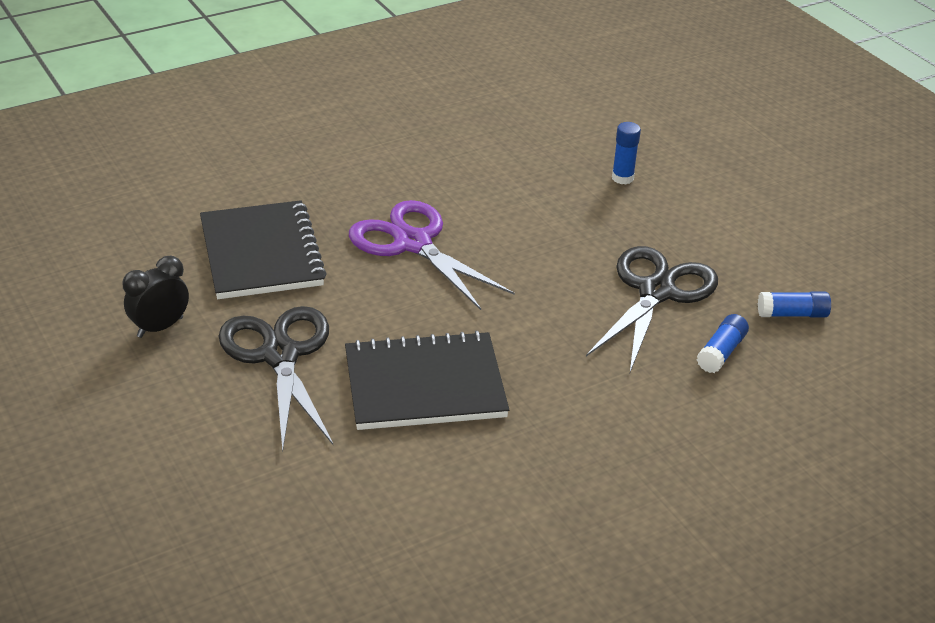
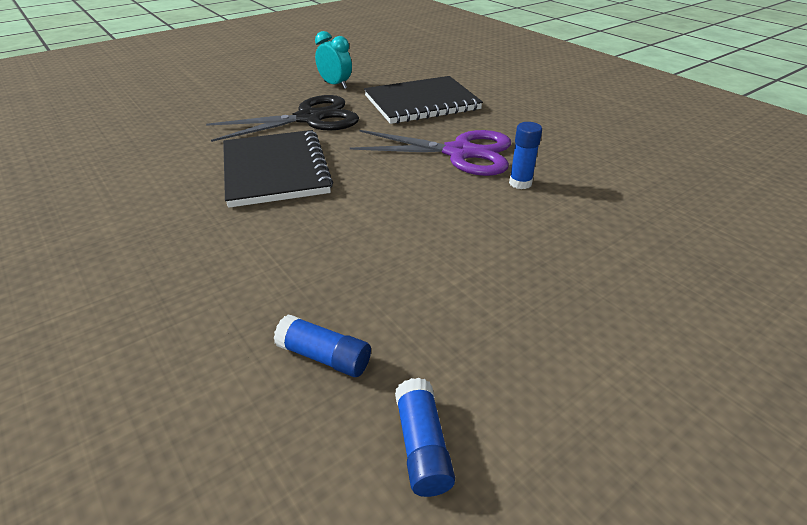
camera: 85 degrees right, 0 degrees up
black clock [123,256,189,338] -> turquoise clock [315,31,352,89]
purple scissors [349,200,514,310] -> purple scissors turned 60 degrees clockwise [350,130,511,176]
black scissors [586,246,718,372] -> none
blue glue stick [612,122,641,184] -> blue glue stick moved to [509,122,542,189]

